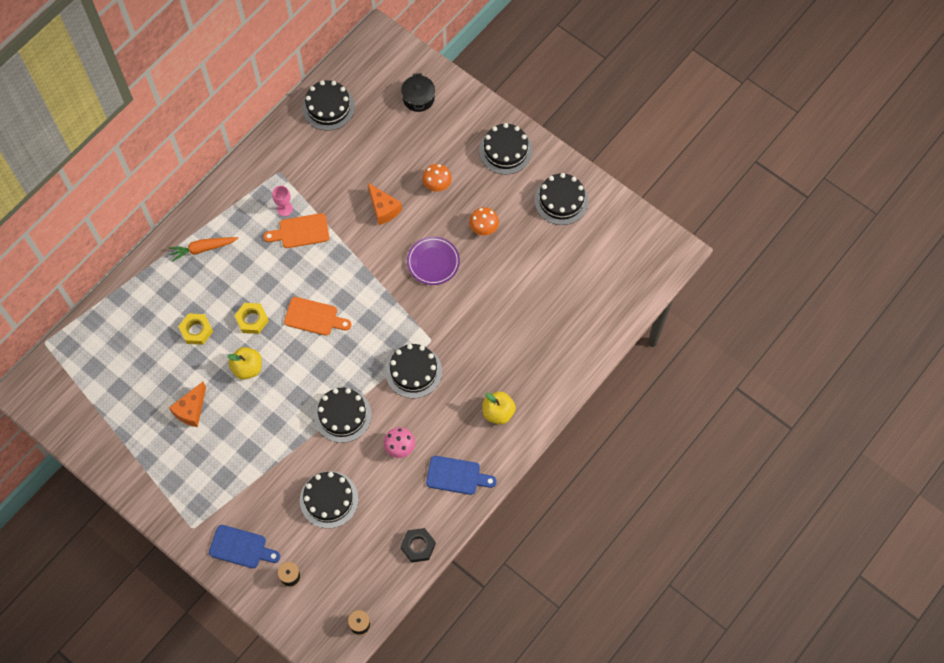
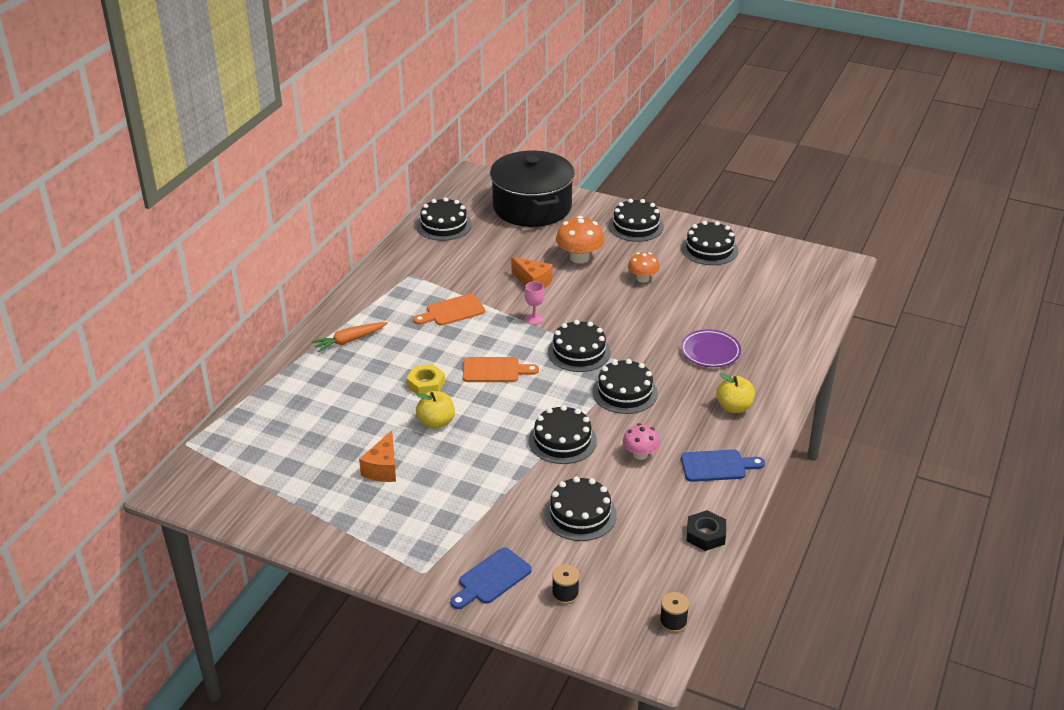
camera: 15 degrees left, 30 degrees down
yellow nut [178,313,213,345] -> none
blue cutting board [209,525,280,568] -> blue cutting board turned 135 degrees clockwise [450,547,532,609]
pink goblet [272,186,293,216] -> pink goblet moved to [524,281,544,325]
black pot [401,73,435,112] -> black pot [490,150,575,227], size x2.40
purple plate [407,237,460,285] -> purple plate moved to [681,329,741,367]
orange mushroom [422,164,452,192] -> orange mushroom [556,216,605,264], size x1.56
none -> black cake [548,320,611,372]

